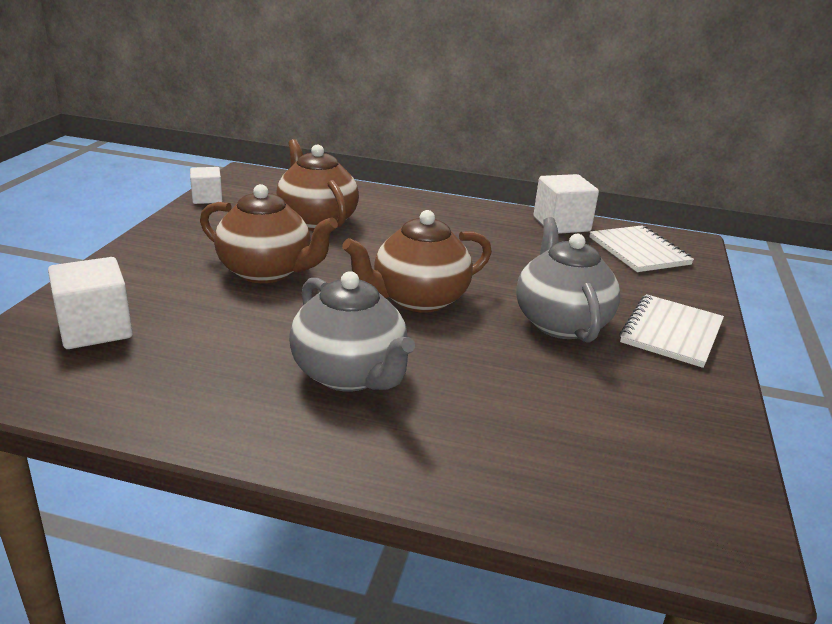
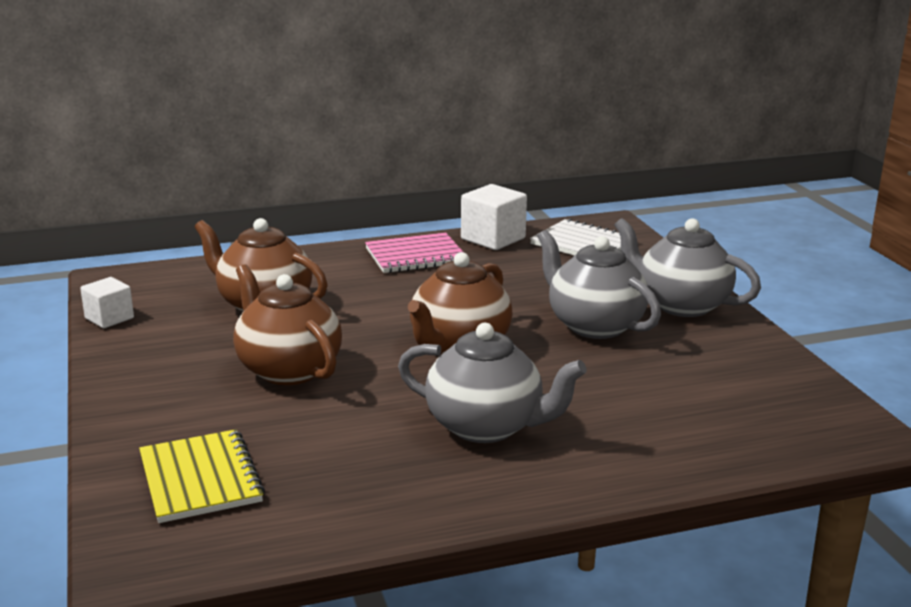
camera: 30 degrees left, 5 degrees down
white cube [48,257,133,349] -> yellow notebook [139,429,265,523]
brown teapot [200,184,338,283] -> brown teapot turned 120 degrees counterclockwise [233,264,342,385]
white notebook [619,294,724,368] -> grey teapot [614,218,761,317]
none -> pink notebook [365,233,463,273]

